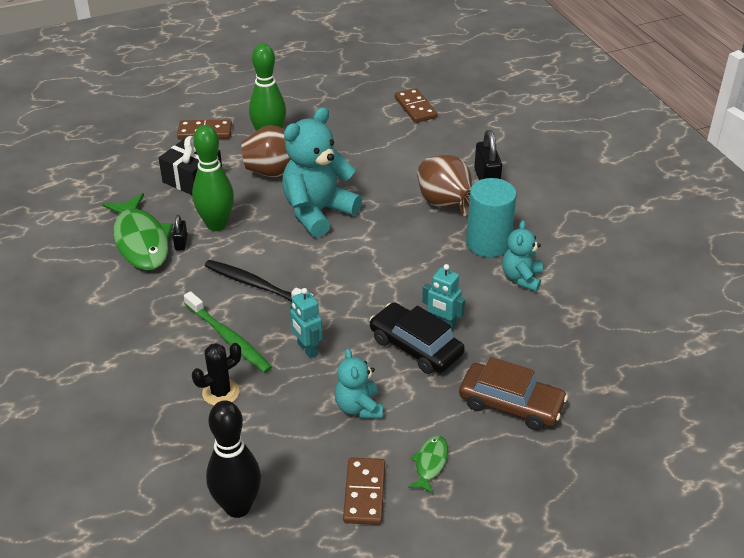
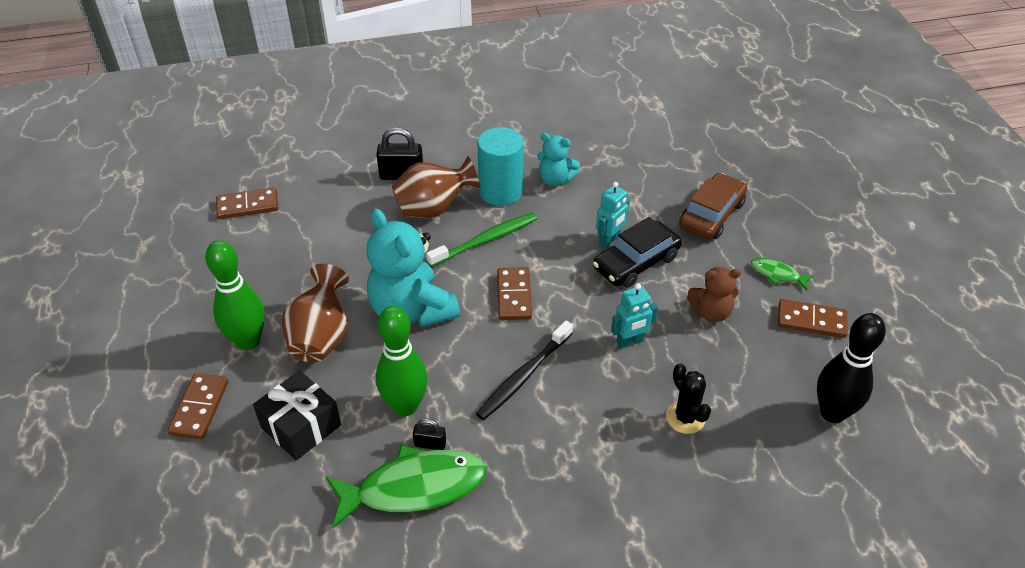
camera: 80 degrees left, 5 degrees up
green toothbrush [184,291,272,373] -> green toothbrush moved to [426,213,537,267]
turquoise teddy bear [335,348,383,419] -> brown teddy bear [687,267,741,322]
none -> brown domino [497,267,532,320]

